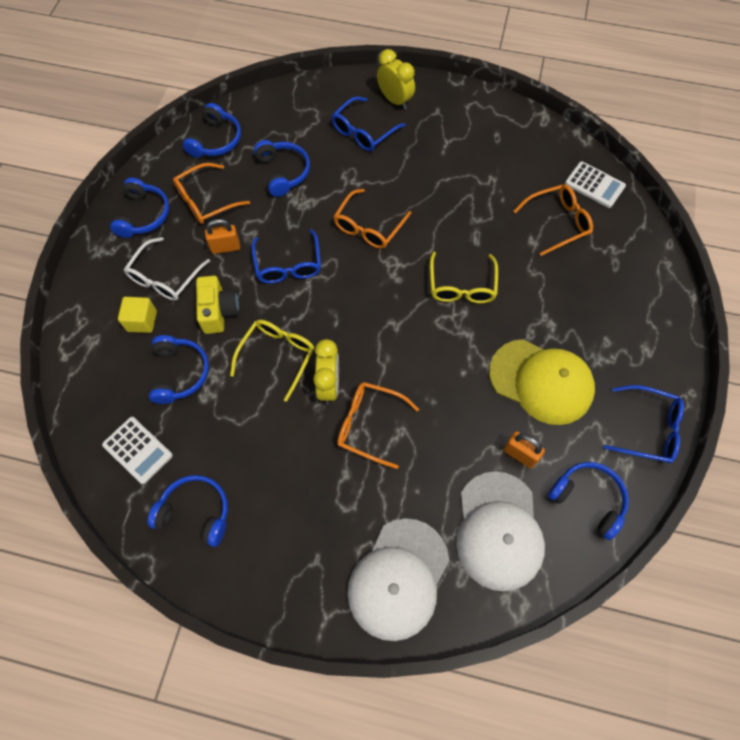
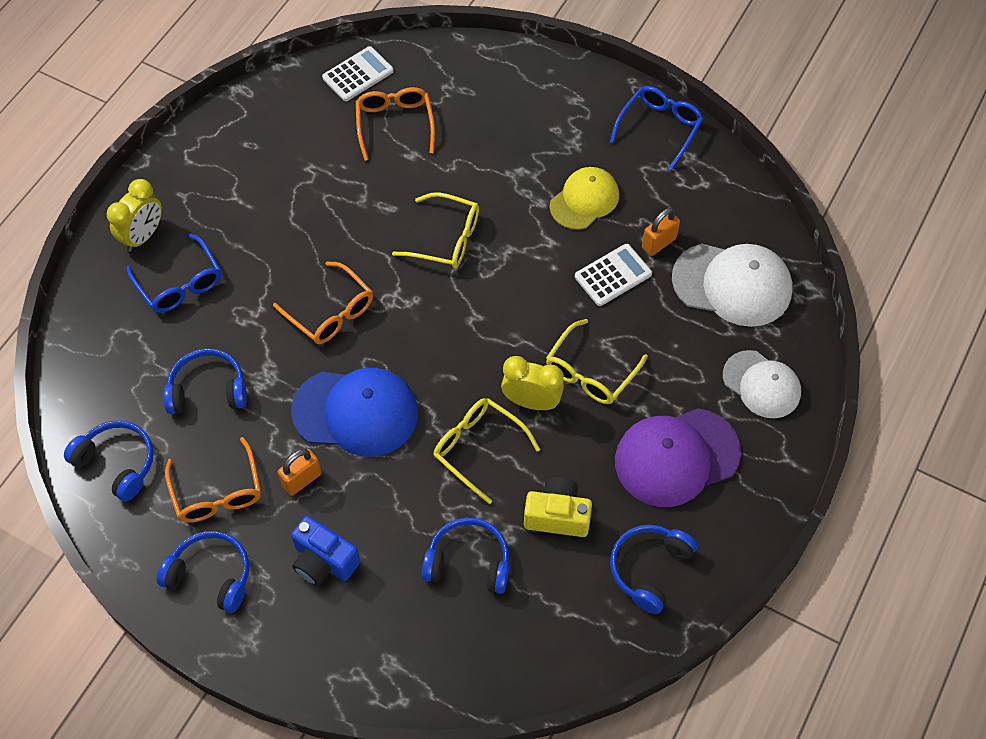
camera: 75 degrees left, 5 degrees down
white calculator [102,417,173,484] -> white calculator moved to [575,244,652,306]
yellow cube [118,297,157,333] -> none
white glasses [124,237,210,301] -> blue camera [291,516,360,586]
yellow camera [196,276,239,334] -> yellow camera moved to [524,477,592,537]
orange padlock [205,219,240,254] -> orange padlock turned 45 degrees clockwise [278,449,322,496]
blue glasses [251,229,321,284] -> blue cap [291,368,418,456]
orange glasses [337,382,419,469] -> yellow glasses [546,319,648,404]
white cap [347,518,450,641] -> white cap [723,350,801,418], size x0.66
yellow clock [377,49,415,109] -> yellow clock turned 150 degrees clockwise [107,179,162,252]
yellow cap [489,339,595,425] -> yellow cap [550,167,619,230], size x0.66
blue headphones [548,462,629,540] -> none
none -> purple cap [615,408,741,507]

